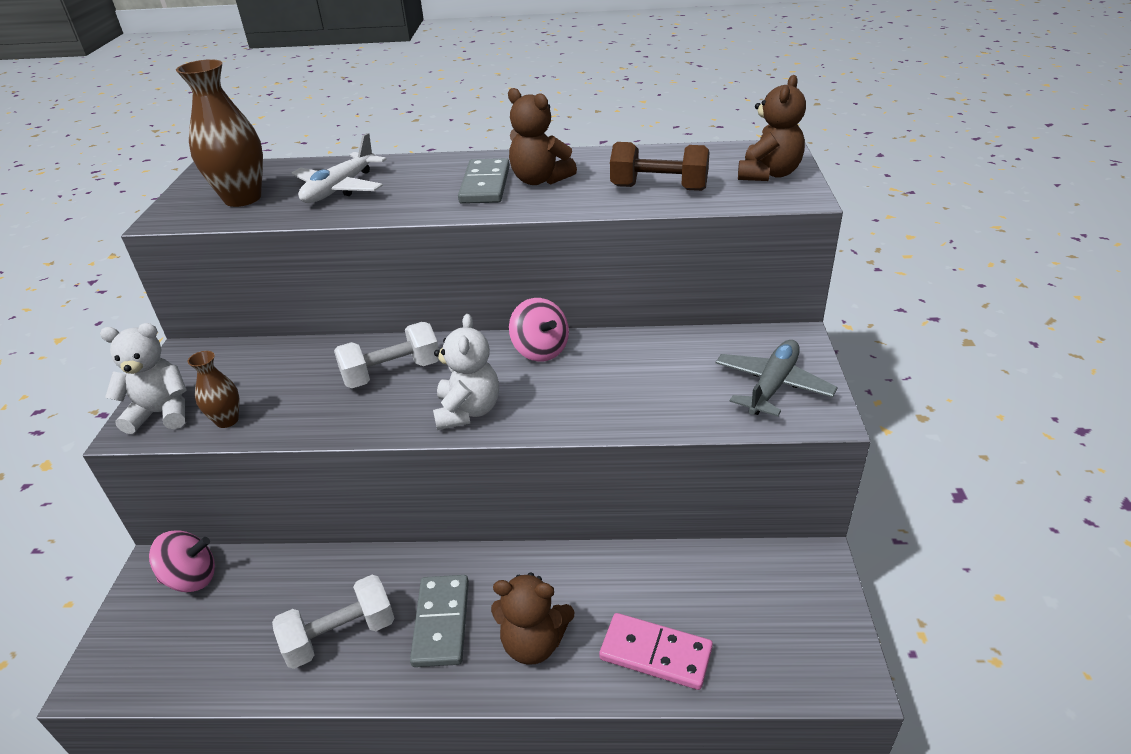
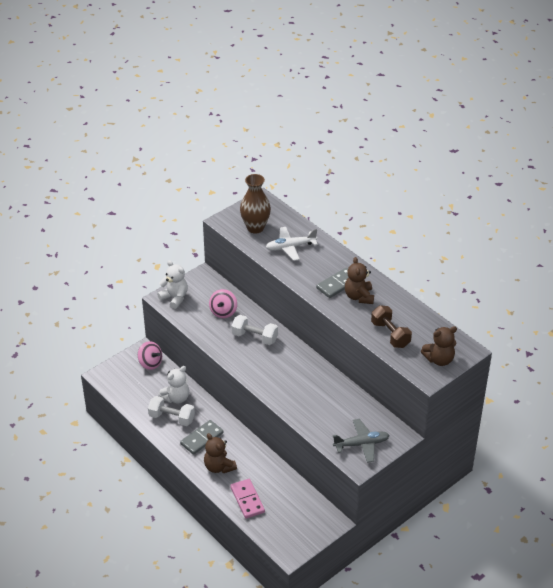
camera: 45 degrees right, 5 degrees up
brown vase [188,351,239,428] -> none
white teddy bear [433,314,499,430] -> white teddy bear moved to [158,366,189,403]
pink spinning top [509,298,569,362] -> pink spinning top moved to [209,289,237,318]

